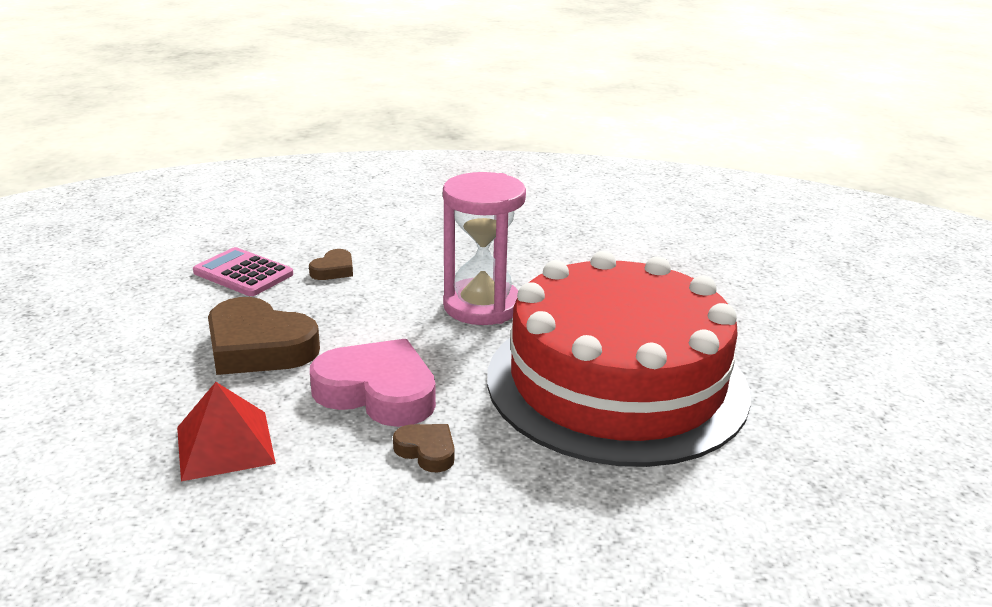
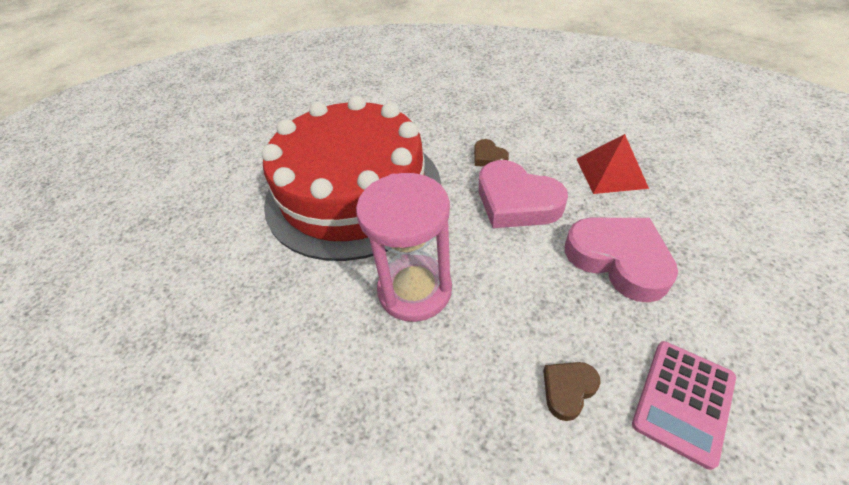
camera: 160 degrees left, 20 degrees up
pink calculator [193,247,293,296] -> pink calculator turned 75 degrees clockwise [632,341,736,470]
brown heart [208,297,320,375] -> pink heart [565,218,678,303]

